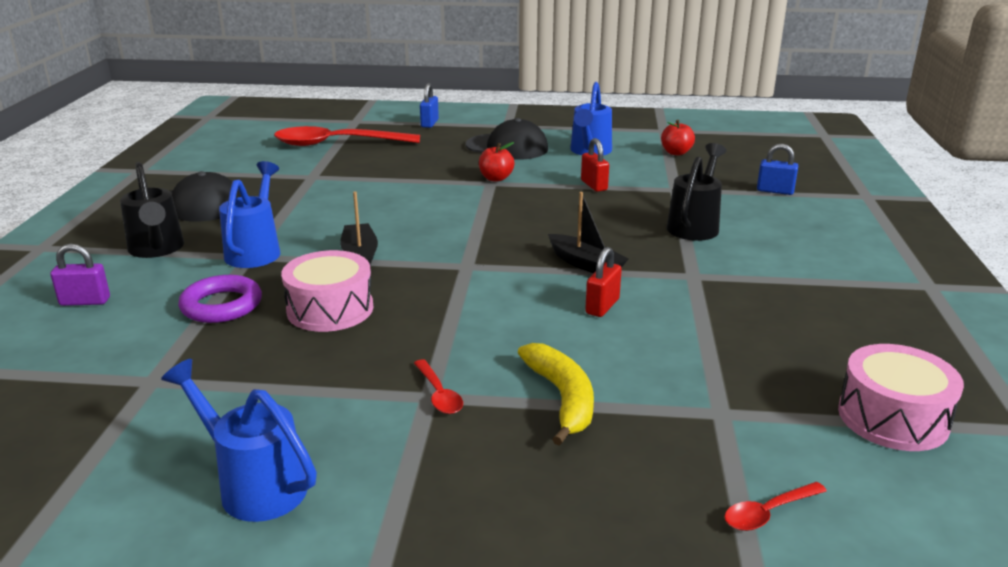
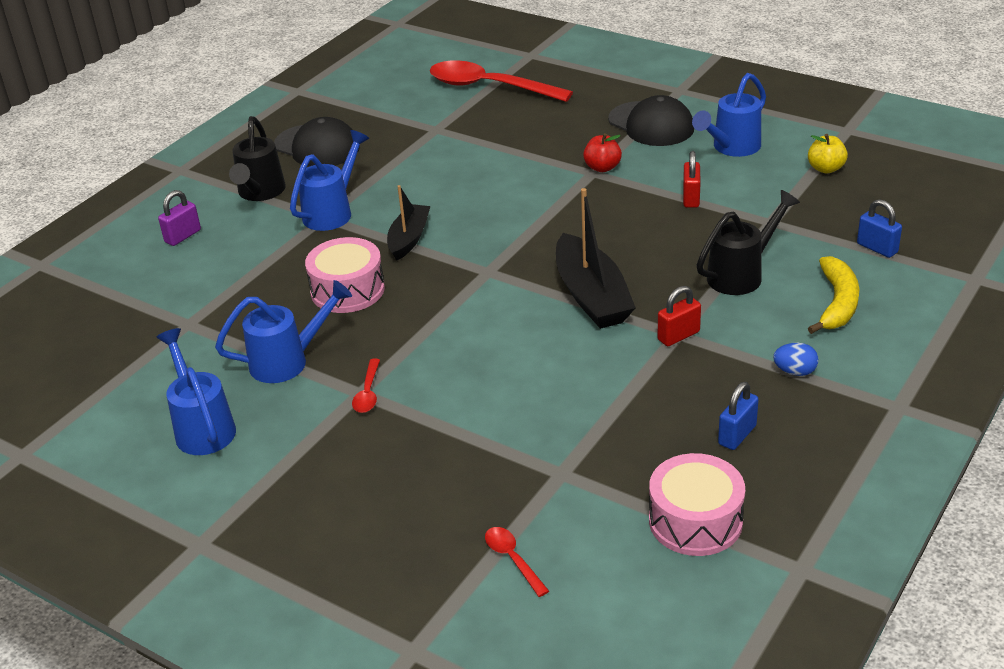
camera: 30 degrees right, 10 degrees up
purple padlock [51,244,110,306] -> purple padlock turned 75 degrees counterclockwise [158,190,201,246]
purple ring [178,275,262,323] -> none
blue padlock [420,83,439,128] -> blue padlock moved to [718,382,759,450]
yellow banana [518,343,594,446] -> yellow banana moved to [808,256,859,334]
black boat [548,192,628,273] -> black boat [556,188,636,329], size x1.60
red padlock [585,247,622,317] -> red padlock moved to [657,286,701,346]
red apple [661,120,695,156] -> yellow apple [808,134,848,173]
red spoon [725,482,827,531] -> red spoon turned 60 degrees clockwise [485,527,549,597]
none -> blue watering can [215,280,352,383]
none -> blue egg [773,343,819,376]

